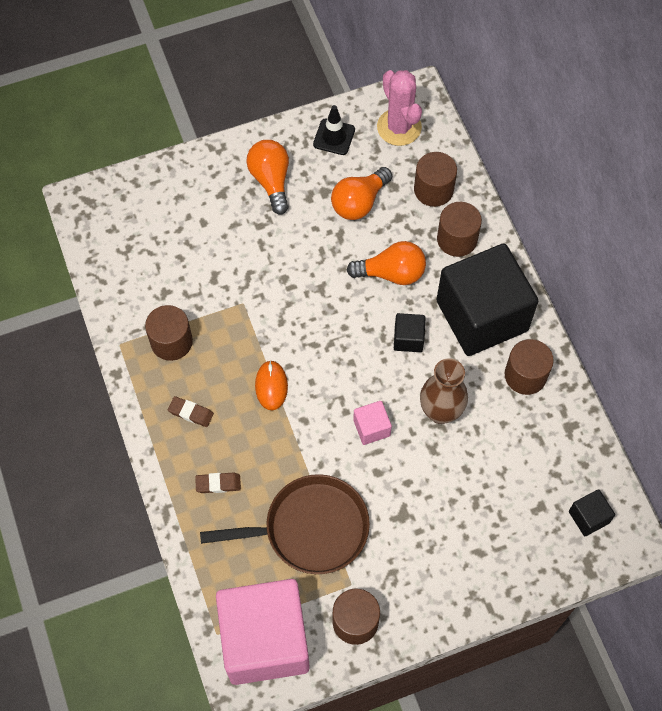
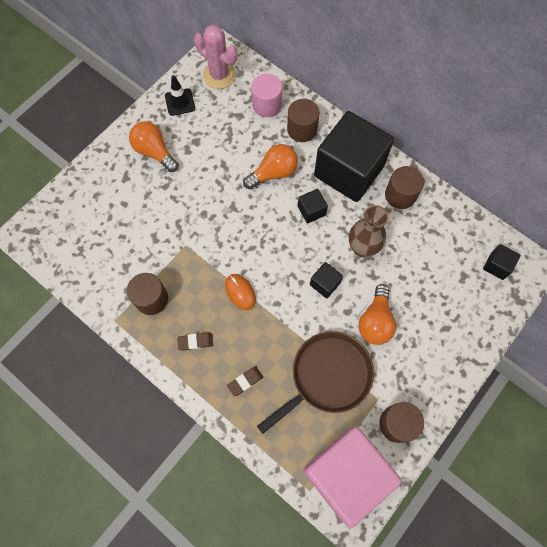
camera: 30 degrees left, 5 degrees up
orange light bulb [331,167,392,220] -> orange light bulb moved to [358,284,396,345]
pink cube [353,401,392,445] -> black cube [310,262,343,298]
brown cylinder [414,152,457,207] -> pink cylinder [251,74,282,117]

